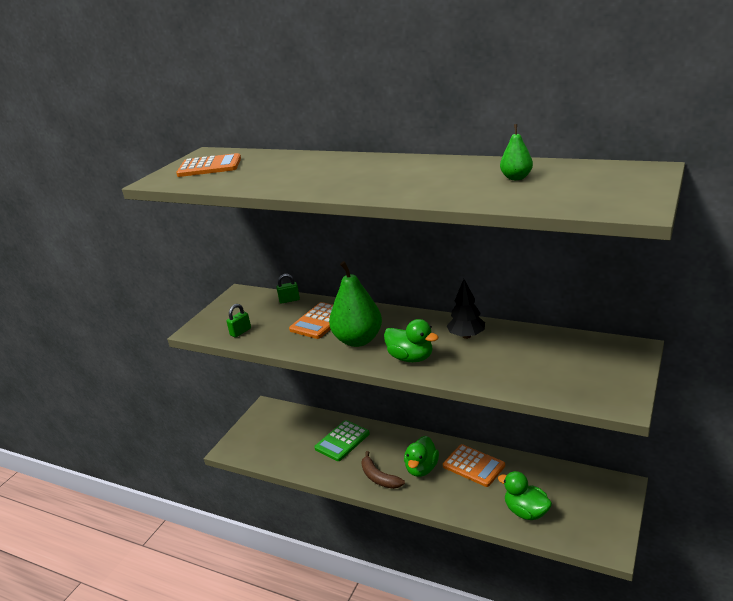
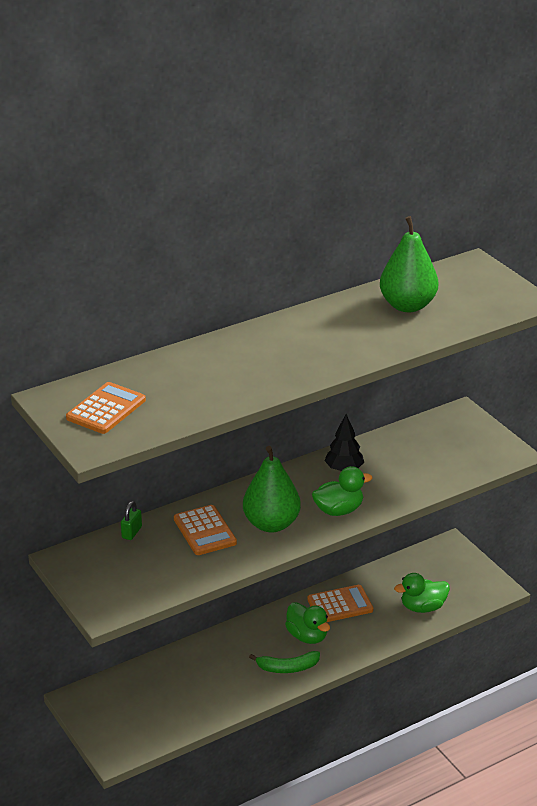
camera: 60 degrees left, 5 degrees up
green padlock [226,304,251,337] -> none
green calculator [314,420,370,461] -> none
brown banana [361,451,405,489] -> green banana [249,651,320,673]
green pear [500,124,533,180] -> green pear [380,216,438,312], size x2.02

